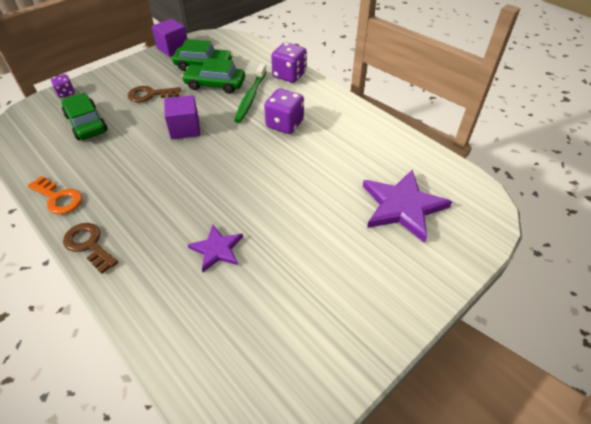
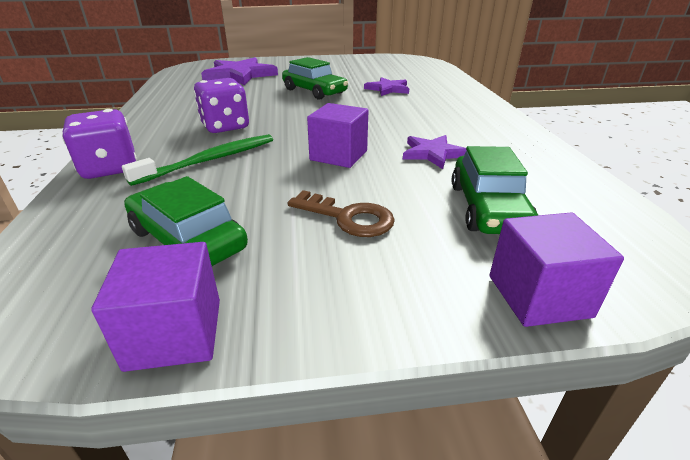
camera: 145 degrees left, 15 degrees down
orange key [28,176,82,214] -> none
purple dice [51,74,75,98] -> purple cube [490,212,624,327]
brown key [63,223,118,274] -> none
green car [181,58,245,94] -> green car moved to [282,57,348,100]
none -> purple star [403,135,466,169]

